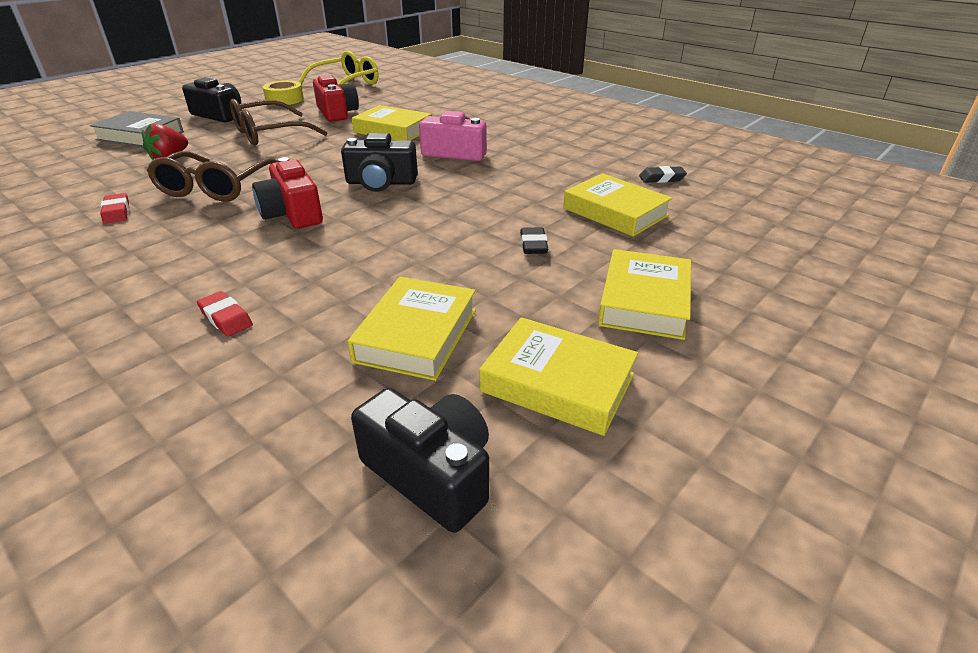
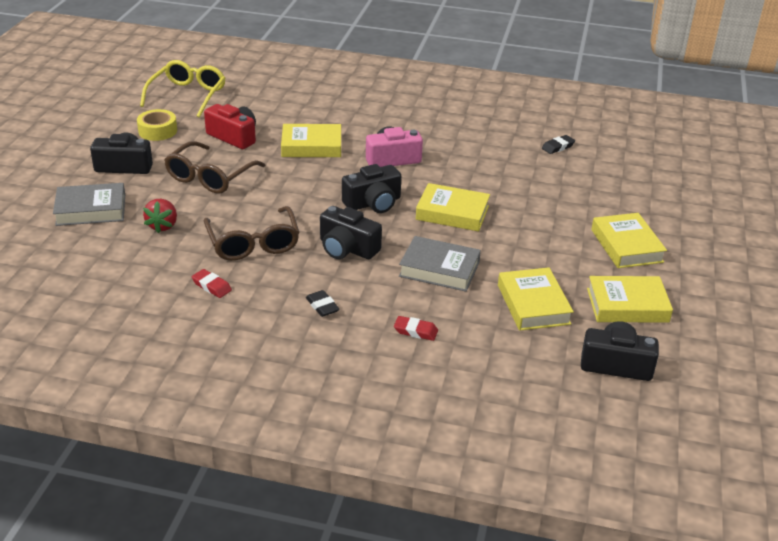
camera: 30 degrees left, 0 degrees up
red camera [252,157,323,229] -> black camera [320,206,382,259]
black eraser [520,227,548,254] -> black eraser moved to [306,290,339,317]
yellow book [563,173,673,237] -> yellow book moved to [416,183,490,231]
none -> grey book [399,236,481,292]

